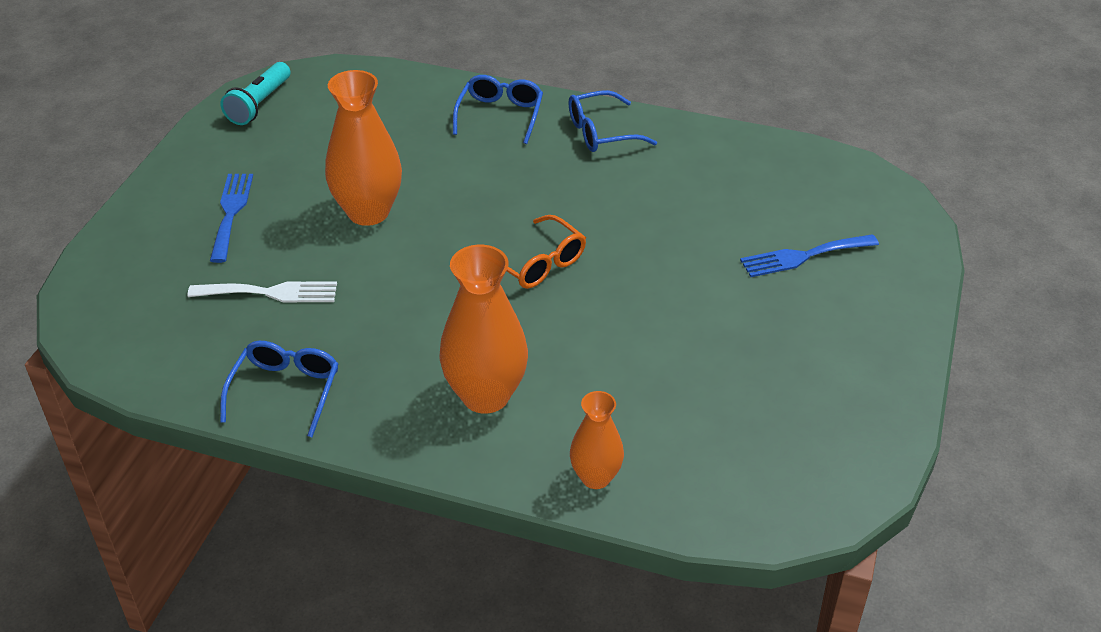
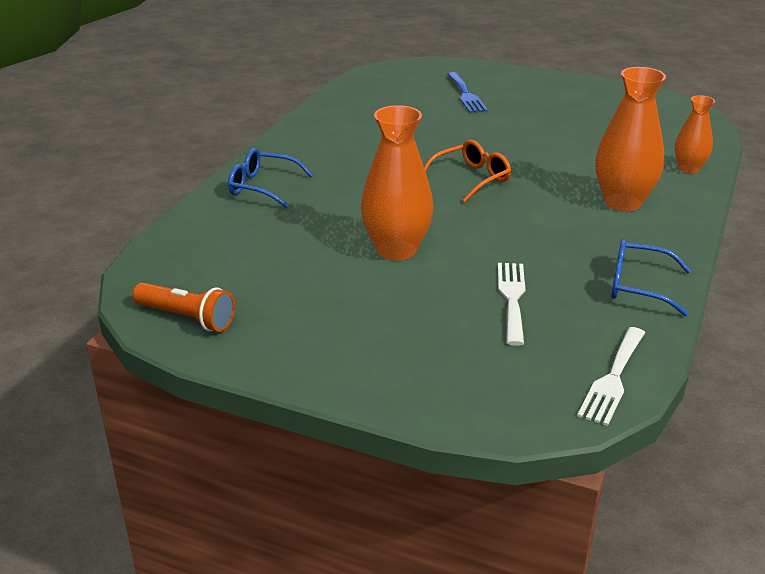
camera: 85 degrees left, 10 degrees down
blue fork [210,174,253,263] -> none
turquoise flashlight [220,62,290,125] -> orange flashlight [132,282,235,332]
blue glasses [569,90,657,152] -> none
none -> white fork [577,327,645,426]

